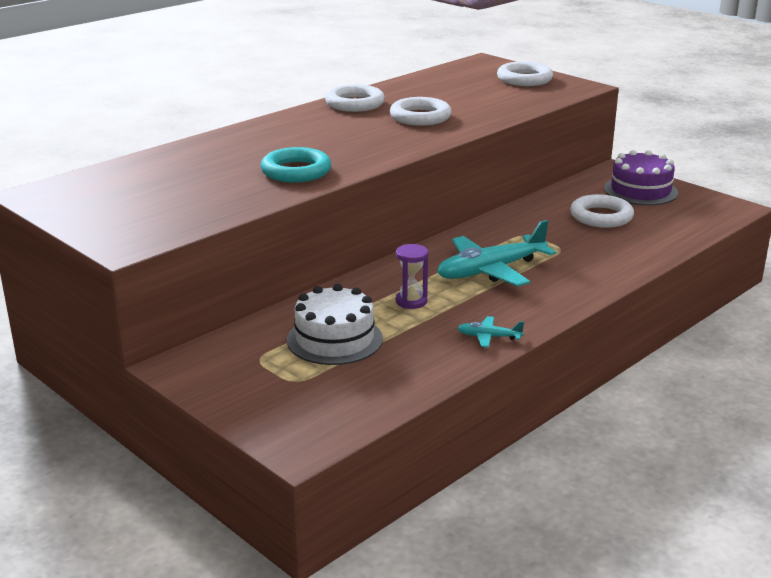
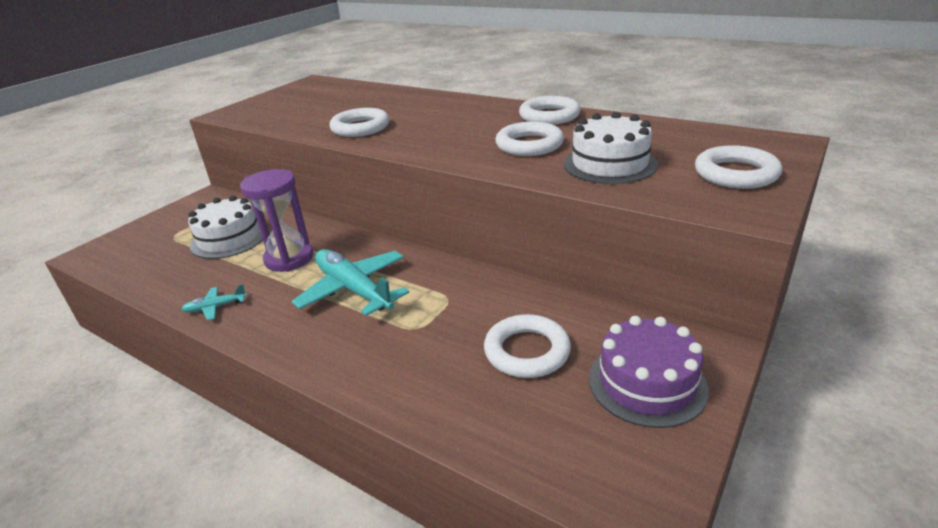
camera: 80 degrees right, 5 degrees up
turquoise ring [261,147,331,183] -> white ring [329,108,390,137]
purple hourglass [396,244,428,309] -> purple hourglass [240,169,314,272], size x1.72
turquoise plane [457,316,524,348] -> turquoise plane turned 105 degrees counterclockwise [181,284,247,320]
none -> white cake [564,112,658,184]

